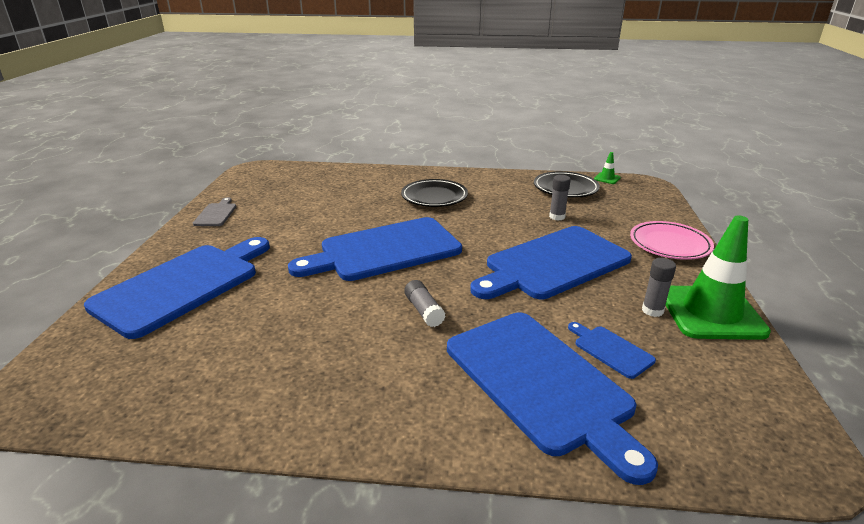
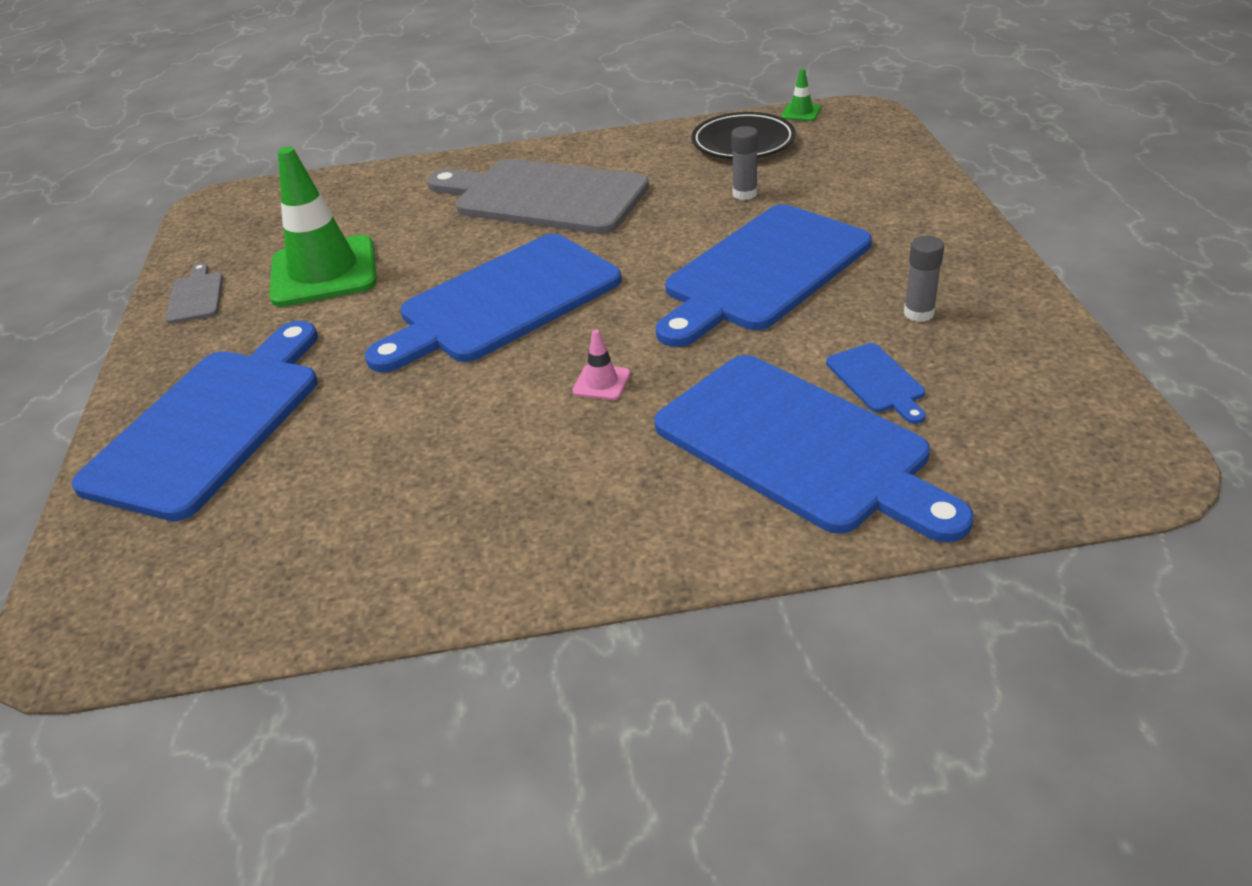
camera: 10 degrees left, 10 degrees up
black plate [401,179,468,207] -> grey cutting board [427,159,649,234]
grey glue stick [404,280,446,327] -> pink traffic cone [572,329,630,400]
blue cutting board [568,322,656,379] -> blue cutting board turned 150 degrees counterclockwise [826,343,926,424]
pink plate [630,221,714,260] -> none
green traffic cone [666,215,771,340] -> green traffic cone moved to [269,147,377,307]

